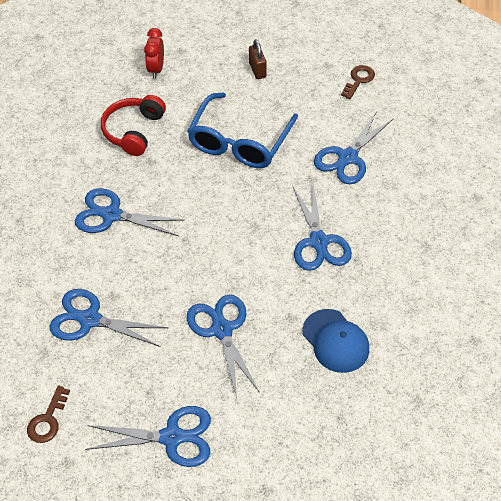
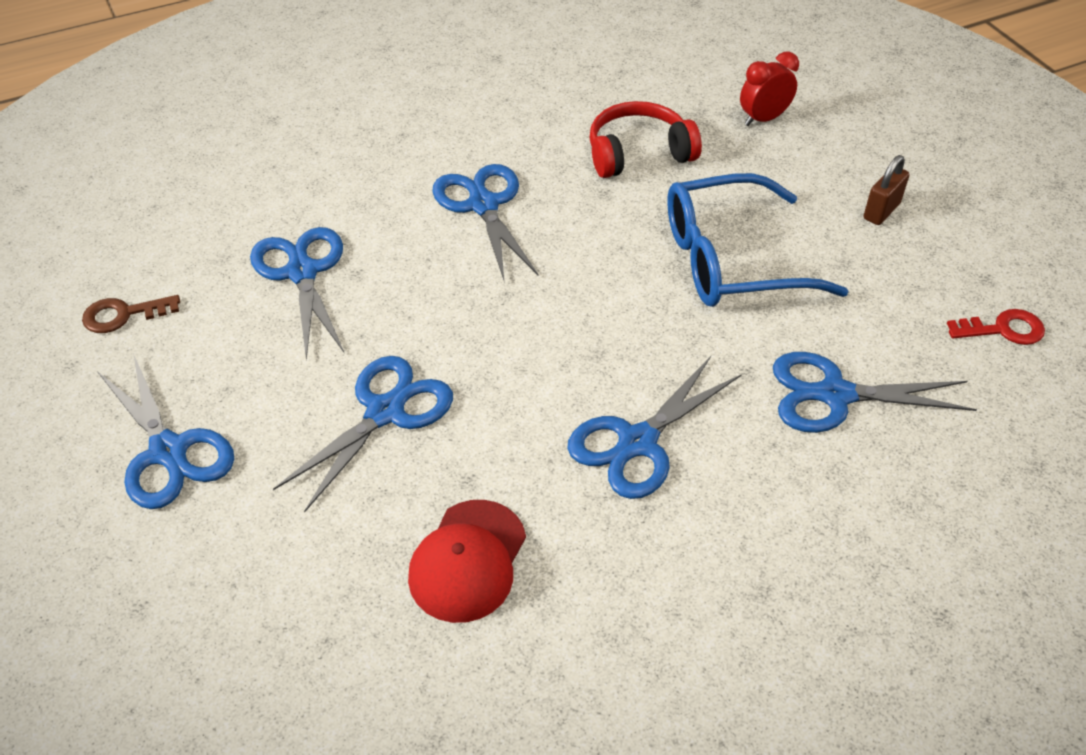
camera: 55 degrees right, 5 degrees down
blue cap [303,309,369,373] -> red cap [408,500,526,623]
brown key [341,65,375,99] -> red key [947,309,1045,345]

